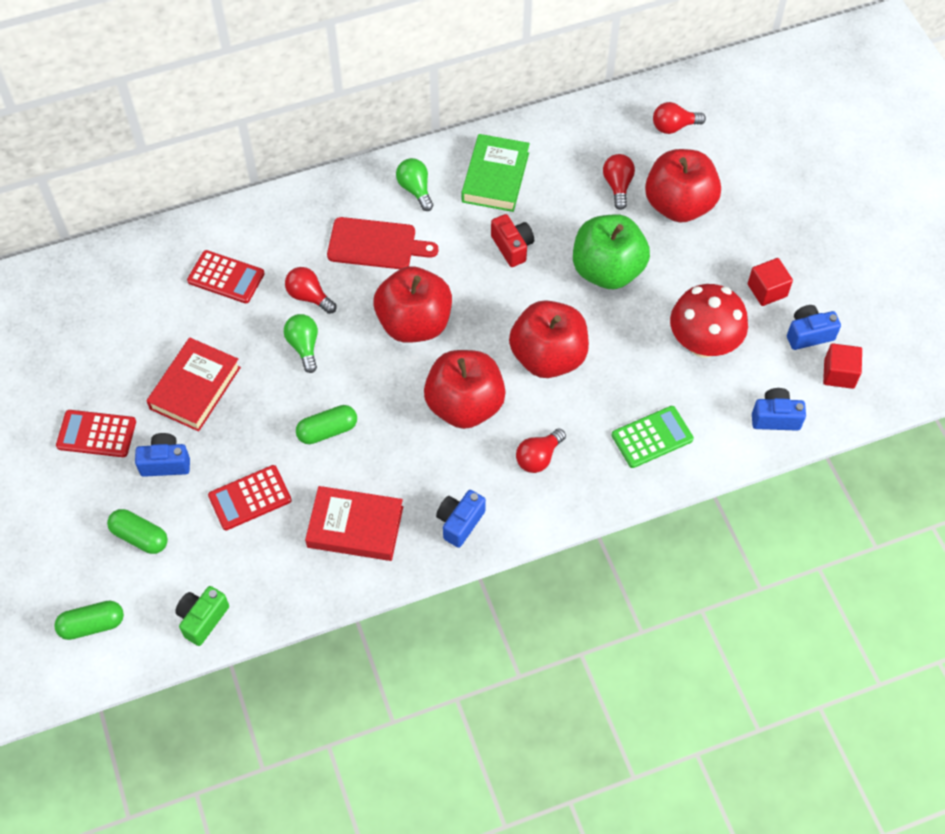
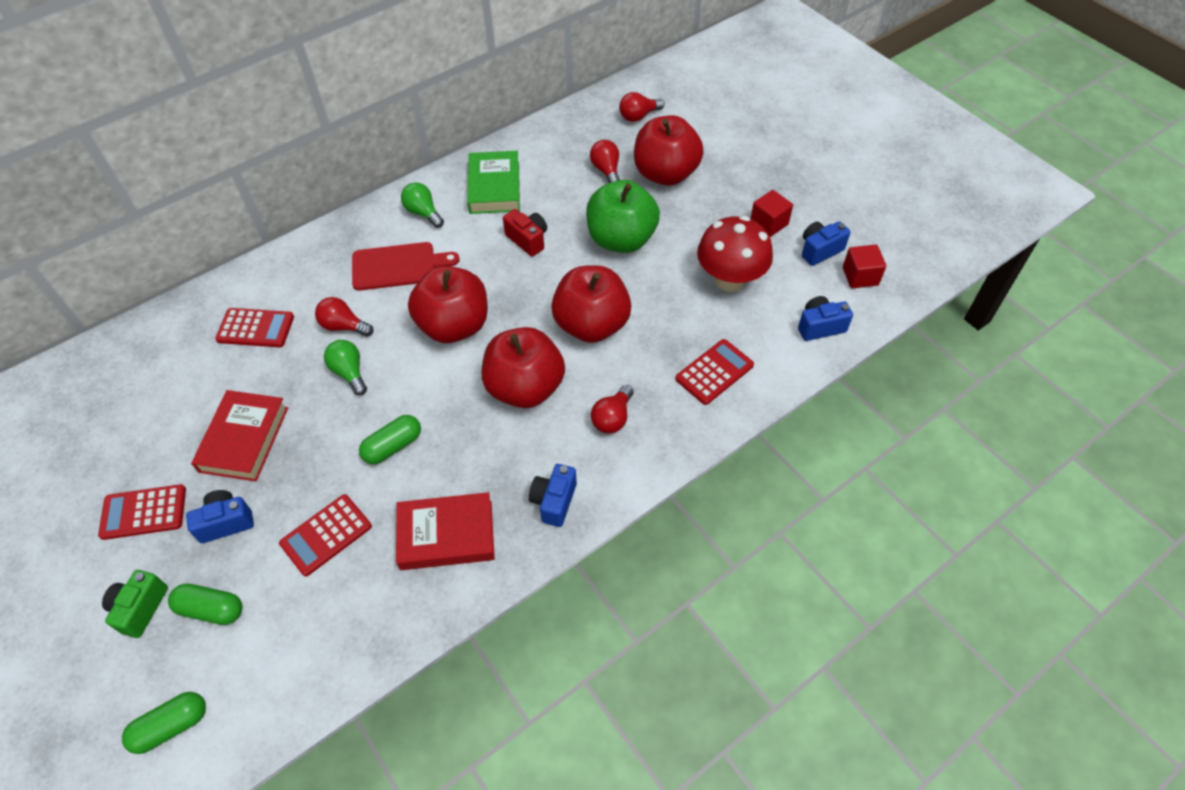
camera: 15 degrees left, 5 degrees down
green camera [175,586,229,646] -> green camera moved to [102,570,168,638]
green calculator [612,406,694,468] -> red calculator [676,339,754,405]

